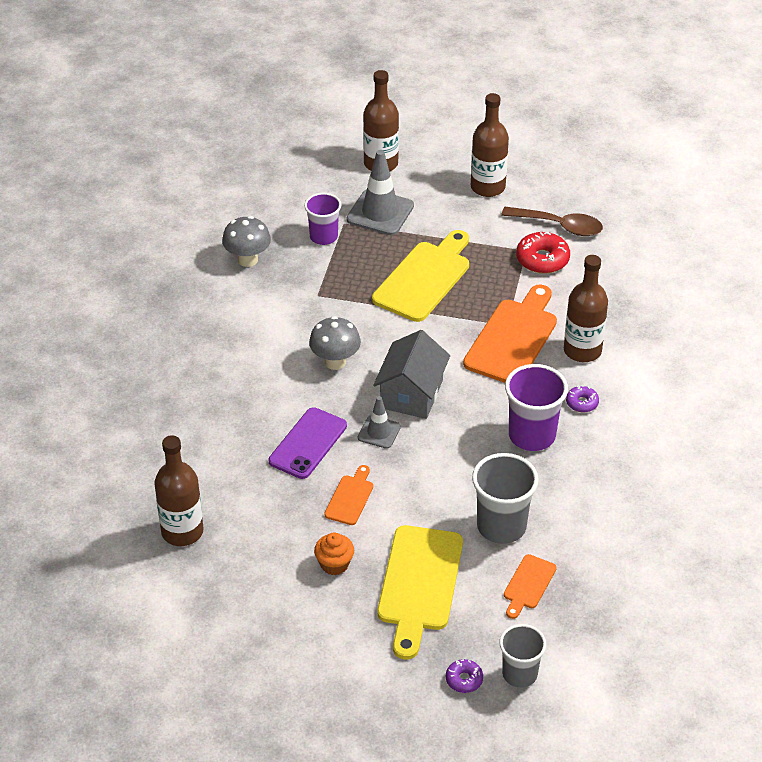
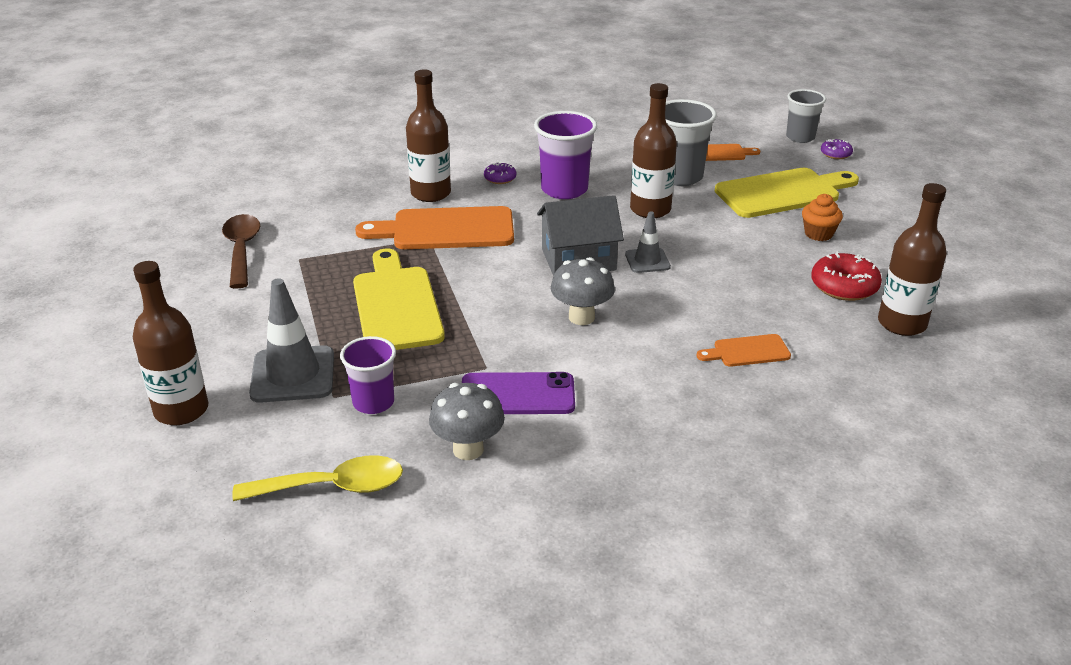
camera: 120 degrees left, 10 degrees down
purple phone [269,407,347,479] -> purple phone moved to [462,372,575,414]
orange cutting board [324,465,373,525] -> orange cutting board moved to [697,334,791,367]
yellow cutting board [372,230,469,322] -> yellow cutting board turned 75 degrees clockwise [353,249,445,350]
brown bottle [471,93,509,197] -> brown bottle moved to [630,83,677,218]
red donut [516,232,570,274] -> red donut moved to [811,251,882,301]
none -> yellow spoon [232,455,403,501]

